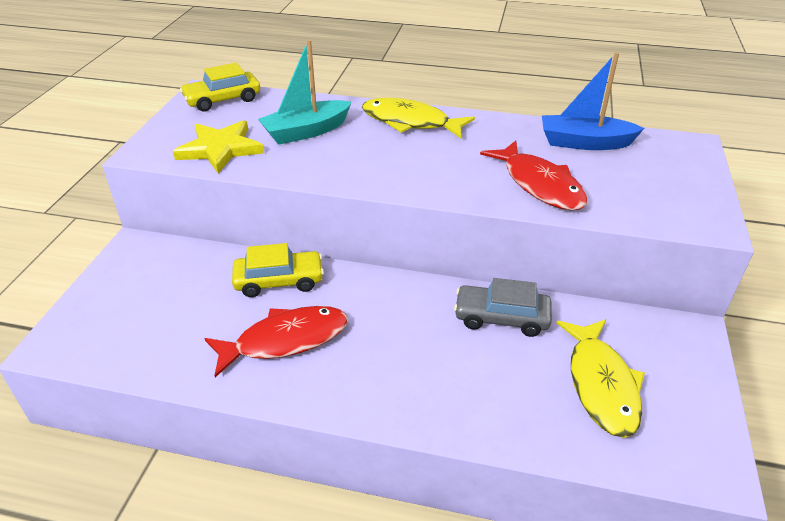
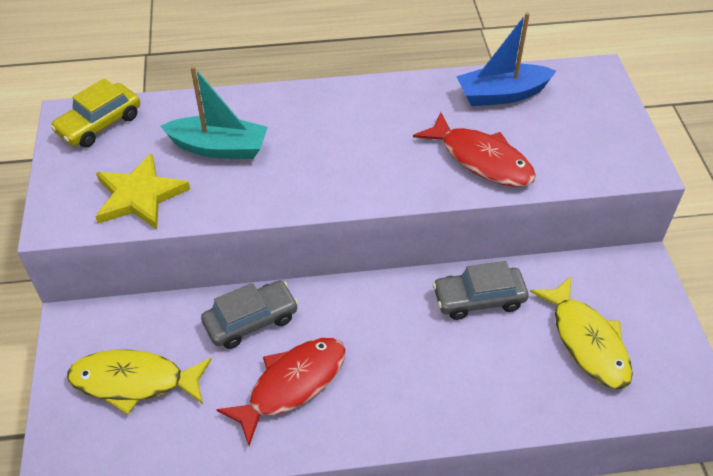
camera: 20 degrees left, 10 degrees up
yellow car [232,243,324,297] -> grey car [201,280,298,349]
turquoise boat [258,40,352,144] -> turquoise boat turned 120 degrees counterclockwise [161,66,268,159]
yellow fish [362,98,475,138] -> yellow fish moved to [67,350,212,415]

